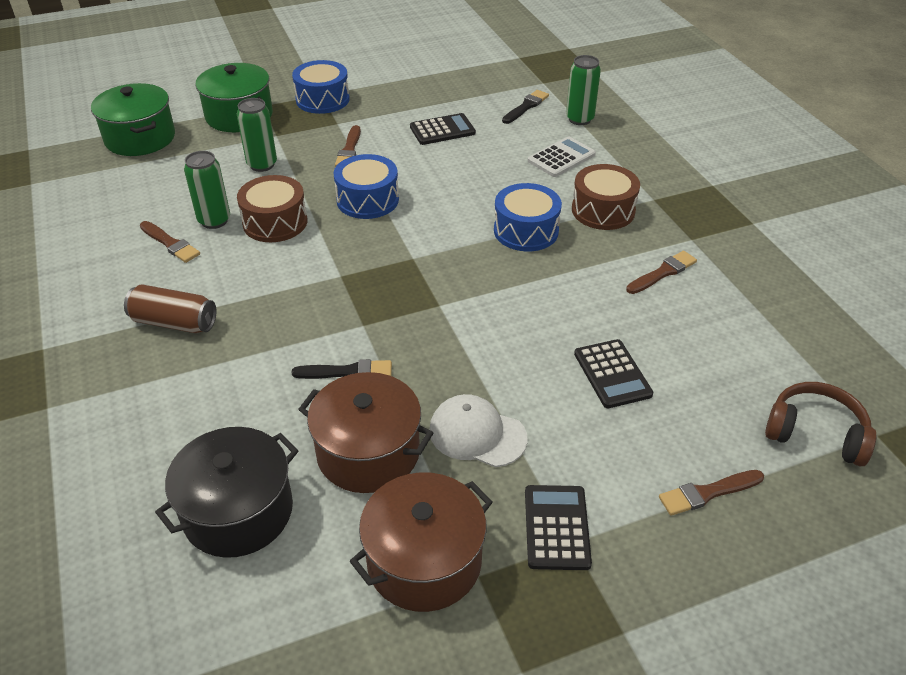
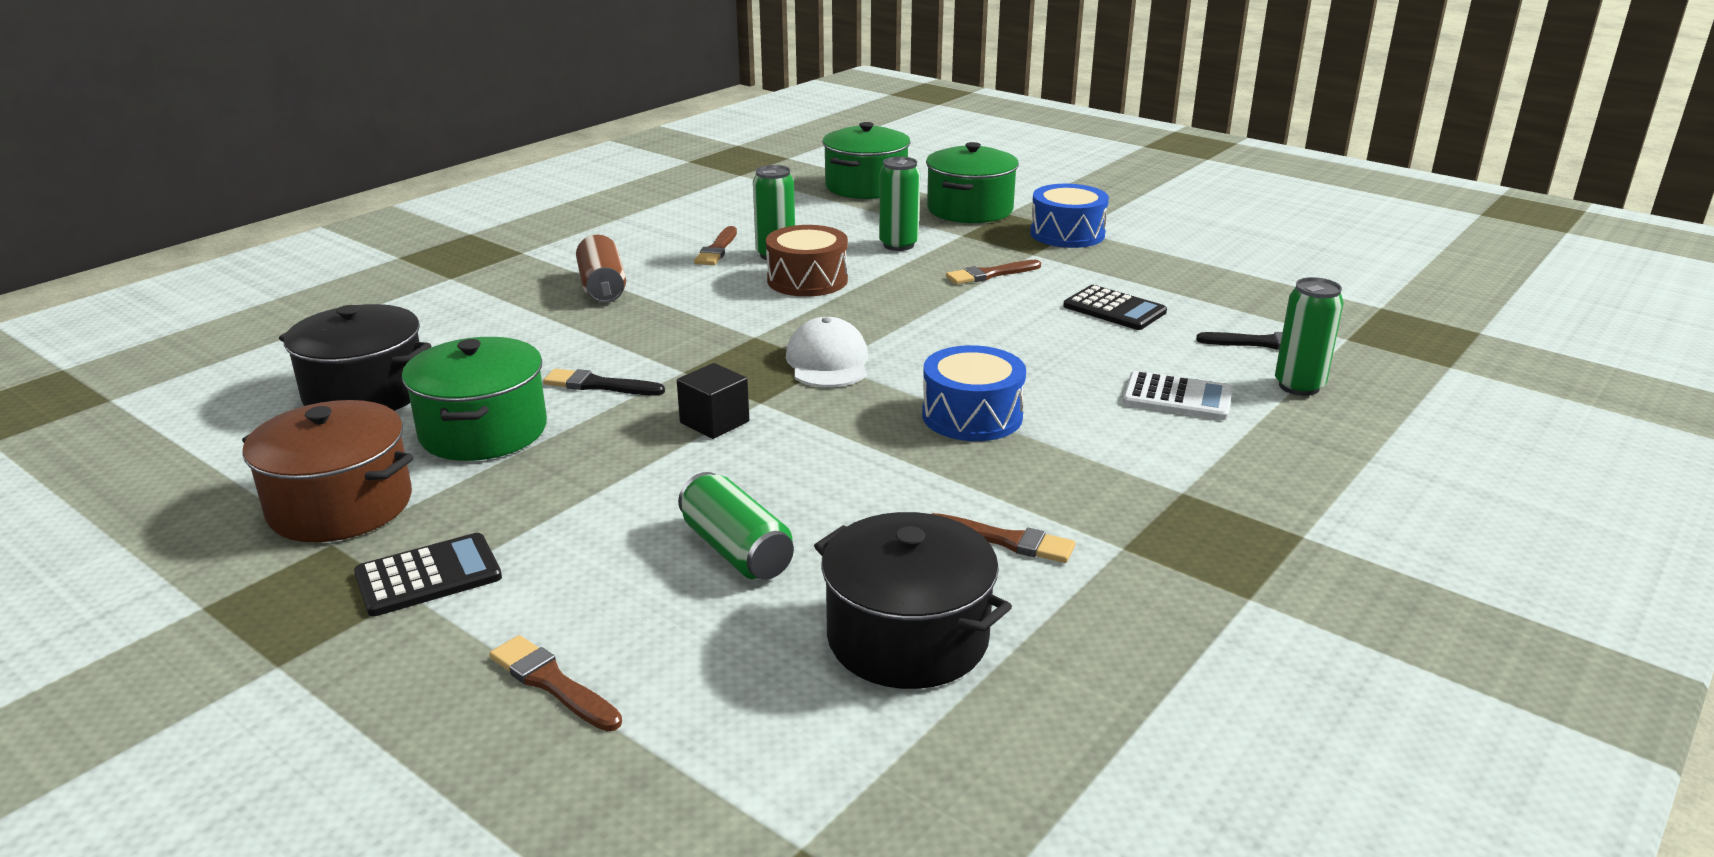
camera: 60 degrees right, 15 degrees down
black brush [291,359,392,379] -> black brush turned 135 degrees clockwise [543,369,665,396]
brown pot [298,372,433,493] -> green pot [402,337,547,461]
blue drum [334,154,399,219] -> none
white cap [430,394,528,467] -> white cap moved to [786,317,868,387]
brown drum [572,164,640,230] -> none
black calculator [574,339,653,408] -> green can [678,472,794,580]
brown headphones [765,382,877,466] -> none
none -> black cube [677,363,749,439]
none -> black pot [814,512,1012,689]

